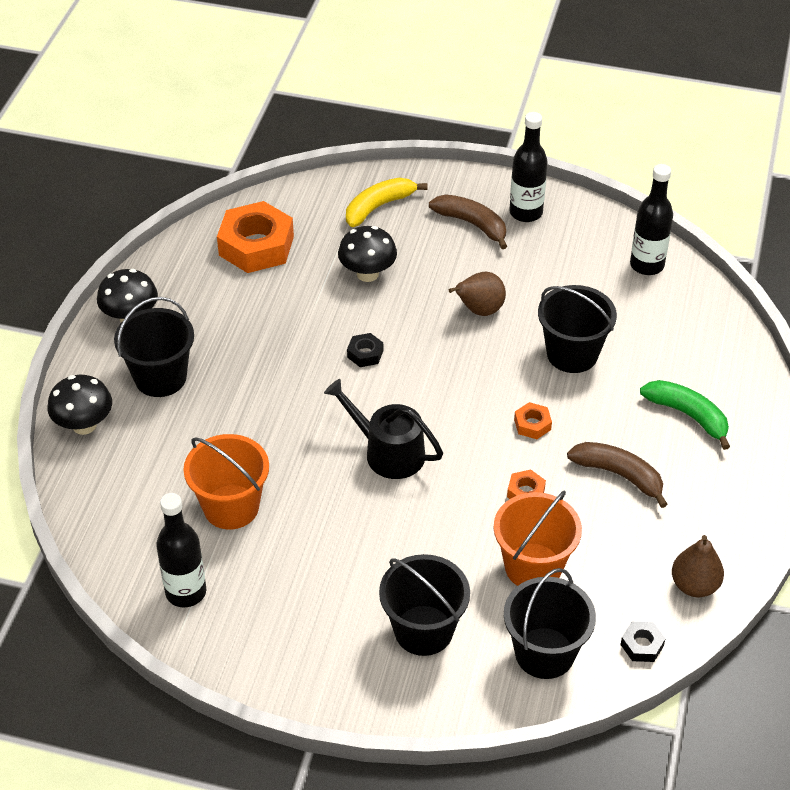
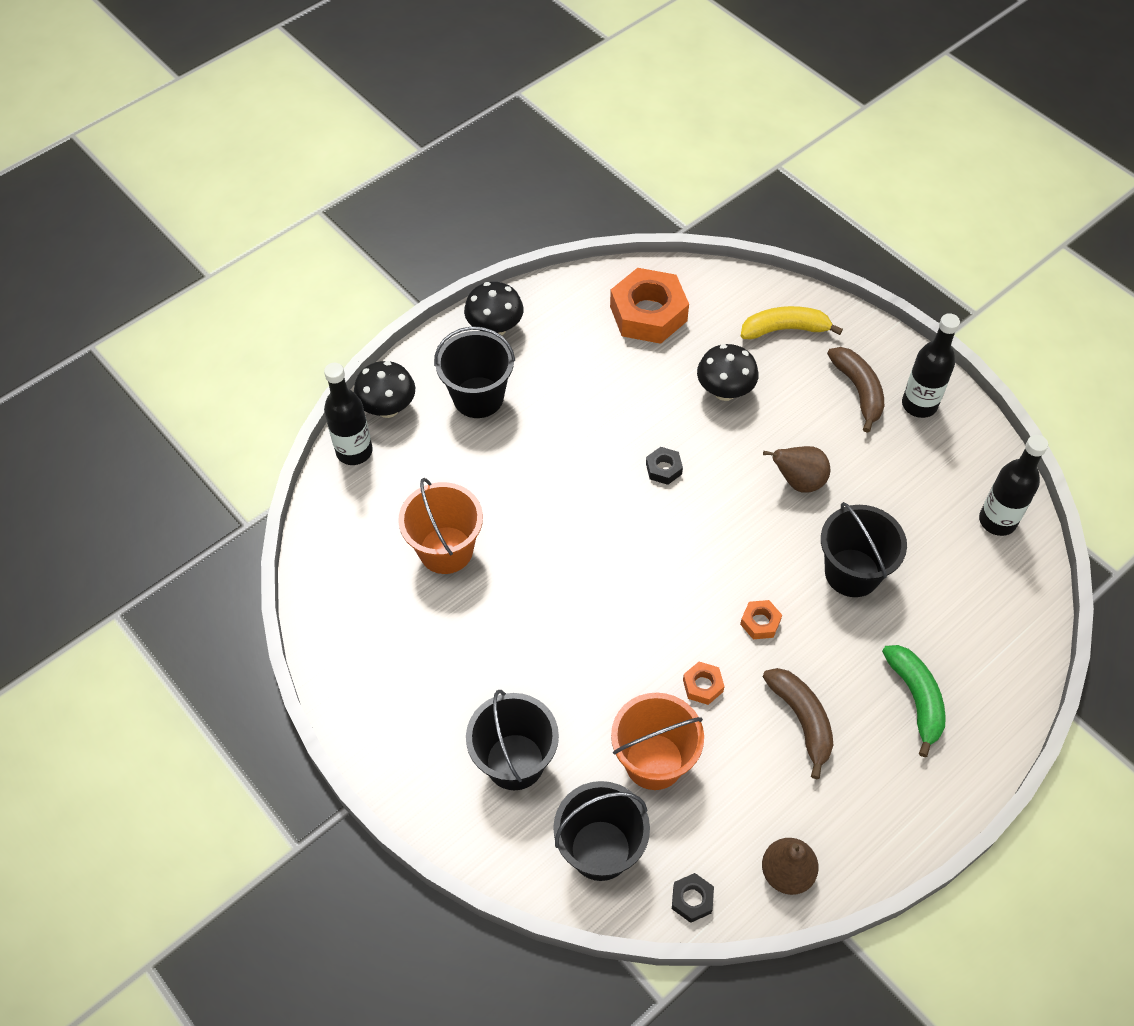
camera: 35 degrees right, 10 degrees up
black bottle [156,493,206,607] -> black bottle moved to [324,363,373,465]
black watering can [324,379,443,479] -> none

